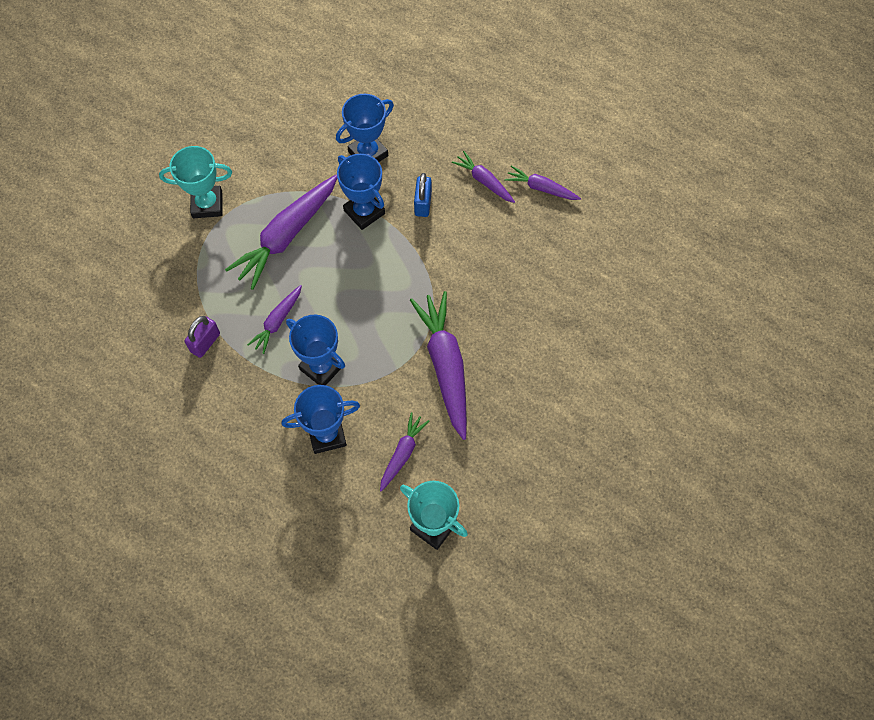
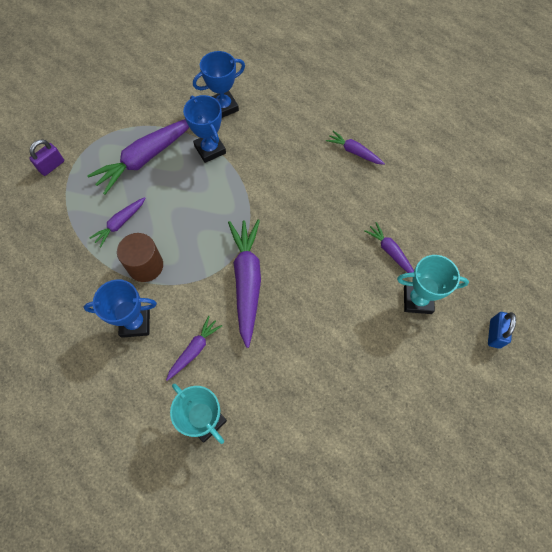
camera: 10 degrees right, 0 degrees up
turquoise trophy [159,146,232,218] -> turquoise trophy moved to [397,255,469,314]
purple padlock [185,316,220,358] -> purple padlock moved to [29,139,64,176]
blue trophy [286,315,345,385] -> brown cylinder [117,233,163,282]
blue padlock [414,173,432,217] -> blue padlock moved to [488,312,516,349]
purple carrot [452,151,515,203] -> purple carrot moved to [364,222,414,273]

